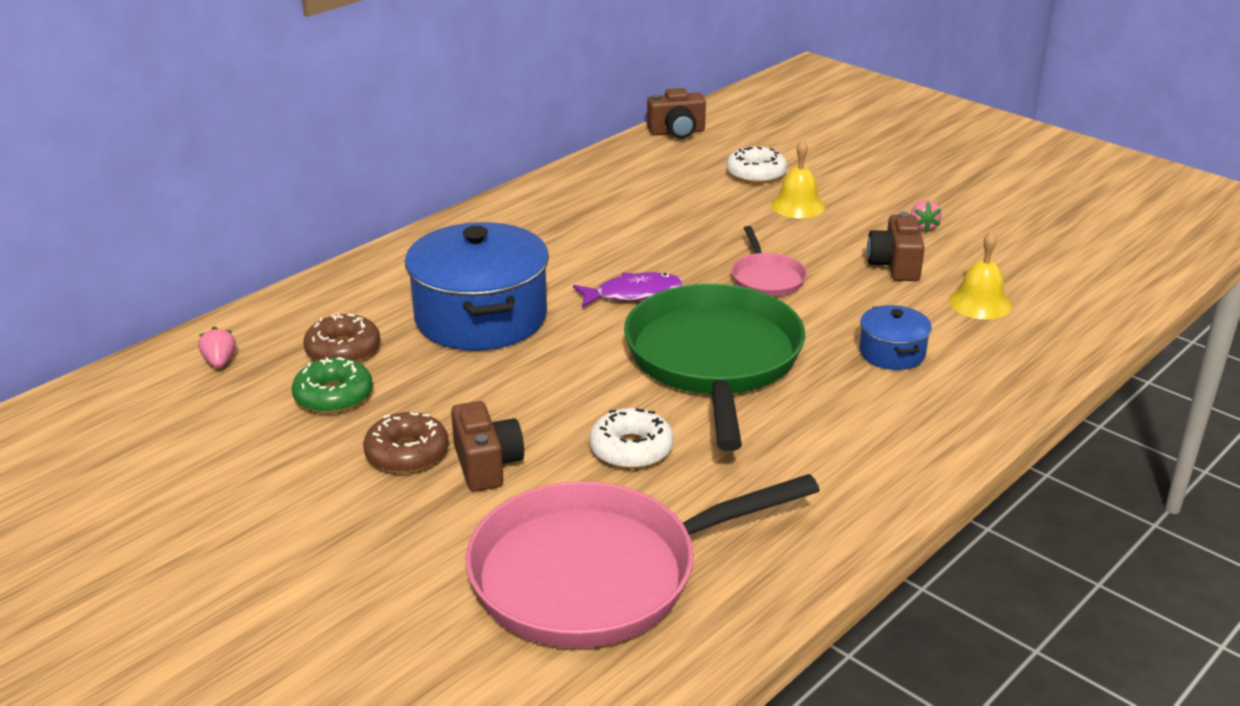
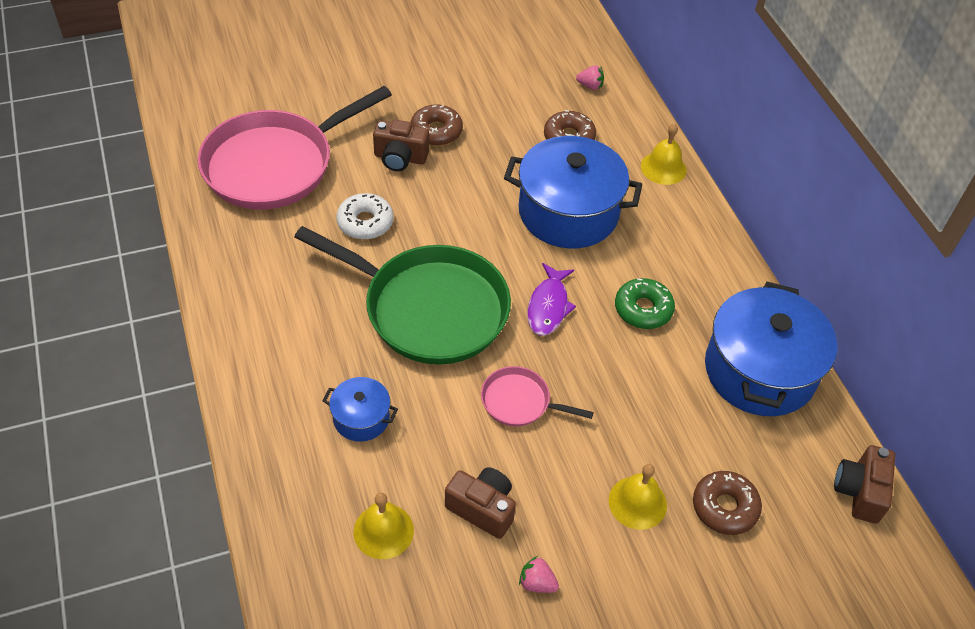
camera: 115 degrees right, 20 degrees up
green donut [292,357,373,414] -> green donut moved to [615,278,675,329]
pink pan [466,474,820,648] -> pink pan turned 135 degrees counterclockwise [197,86,392,210]
white donut [726,146,787,184] -> brown donut [693,471,762,535]
none -> yellow bell [641,123,687,185]
none -> blue pot [705,282,837,416]

